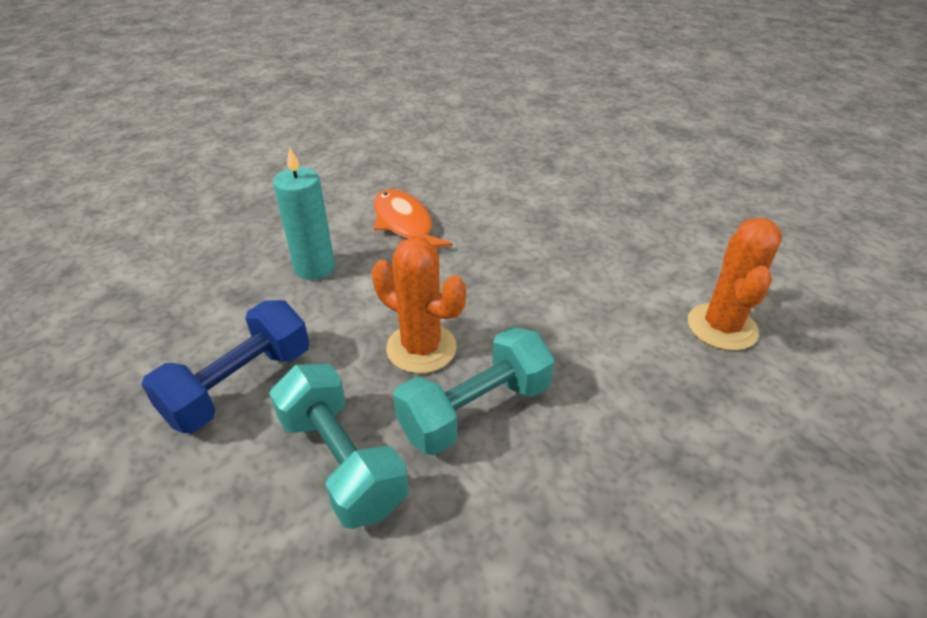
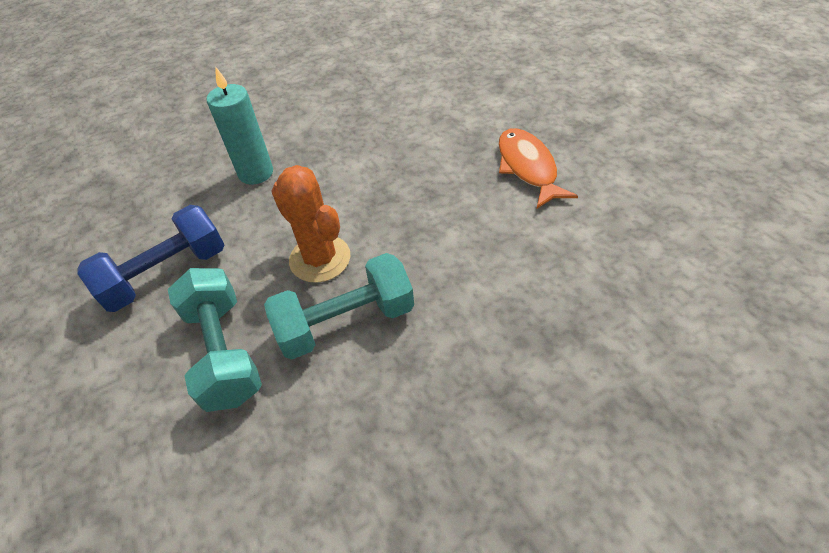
camera: 15 degrees right, 10 degrees up
orange fish [374,189,453,247] -> orange fish moved to [498,128,578,208]
orange cactus [688,218,782,351] -> none

